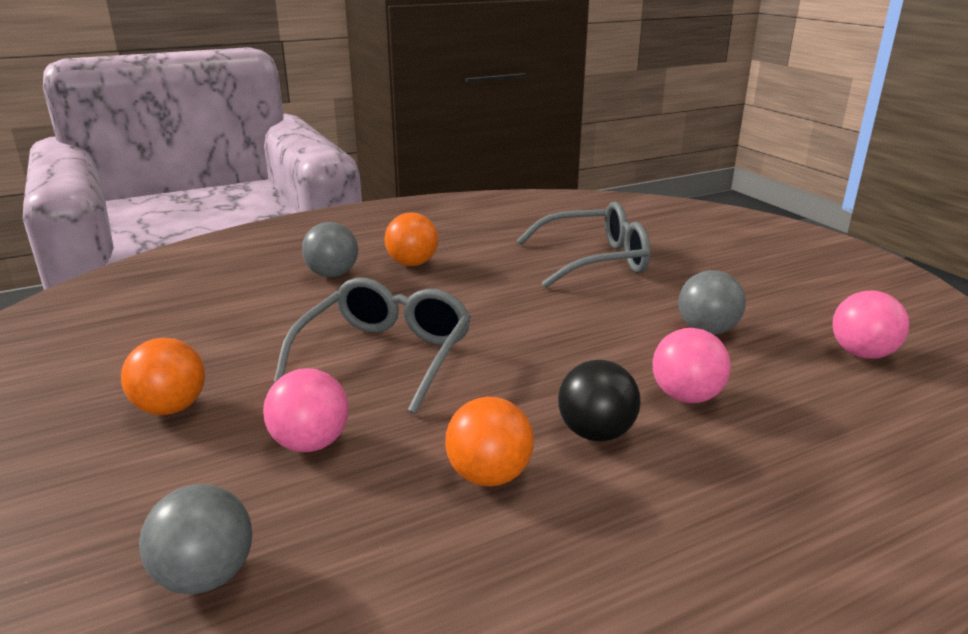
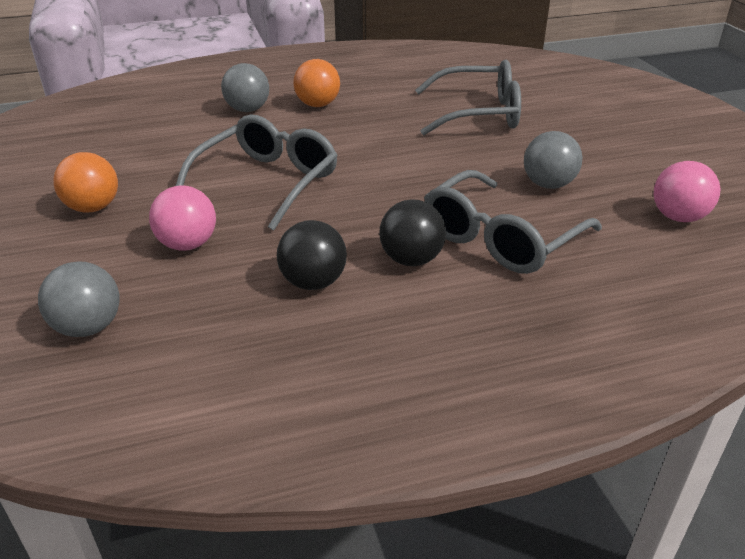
camera: 10 degrees right, 10 degrees up
orange ball [445,397,534,487] -> black ball [277,220,347,290]
pink ball [653,328,731,403] -> grey glasses [424,170,602,274]

